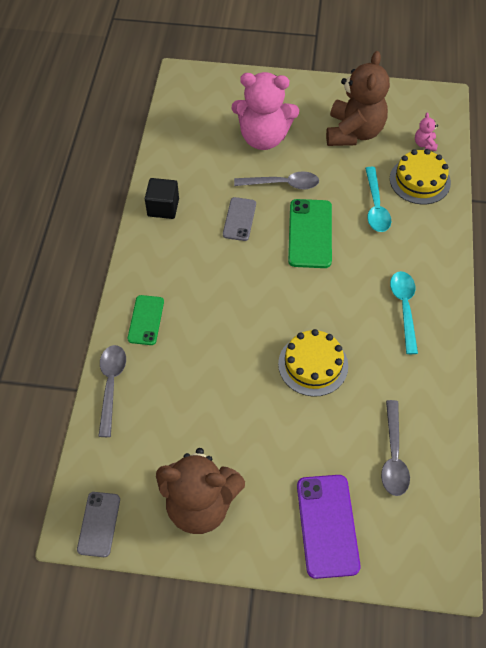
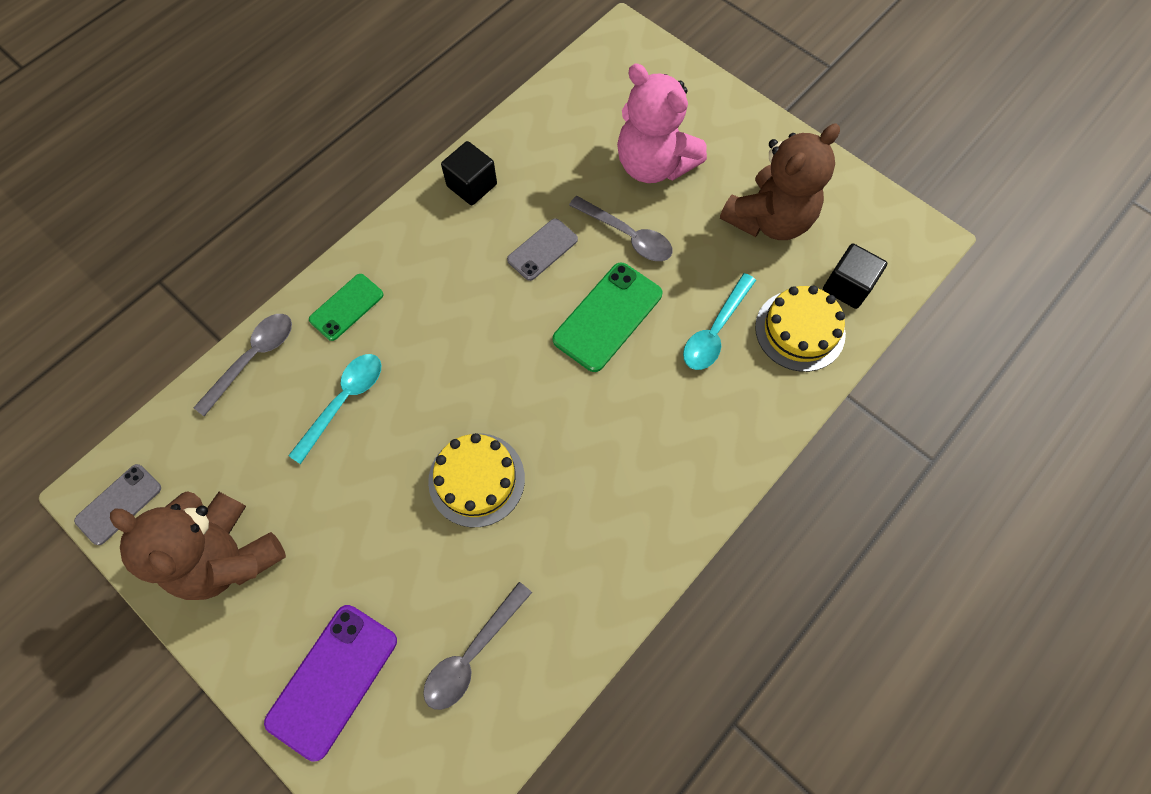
camera: 35 degrees right, 10 degrees up
turquoise spoon [390,271,418,354] -> turquoise spoon moved to [288,354,381,464]
pink teddy bear [415,113,438,151] -> black cube [823,244,887,309]

